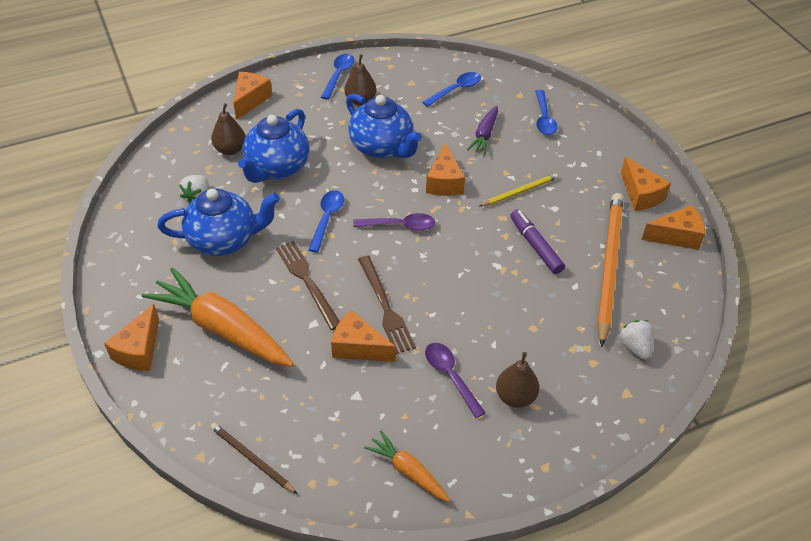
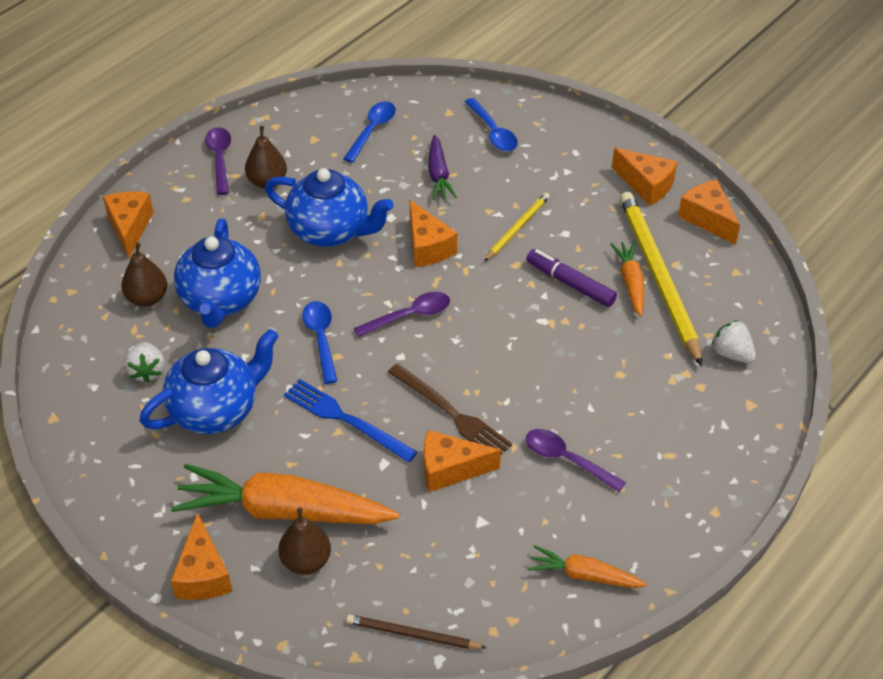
camera: 25 degrees left, 0 degrees up
brown fork [276,241,340,330] -> blue fork [284,379,418,463]
blue spoon [321,54,354,100] -> purple spoon [205,127,231,195]
brown pear [496,352,539,408] -> brown pear moved to [278,507,331,574]
orange pencil [597,193,623,347] -> yellow pencil [620,192,702,366]
orange cheese [642,205,705,250] -> orange cheese turned 90 degrees counterclockwise [678,180,740,245]
none -> orange carrot [610,241,644,317]

